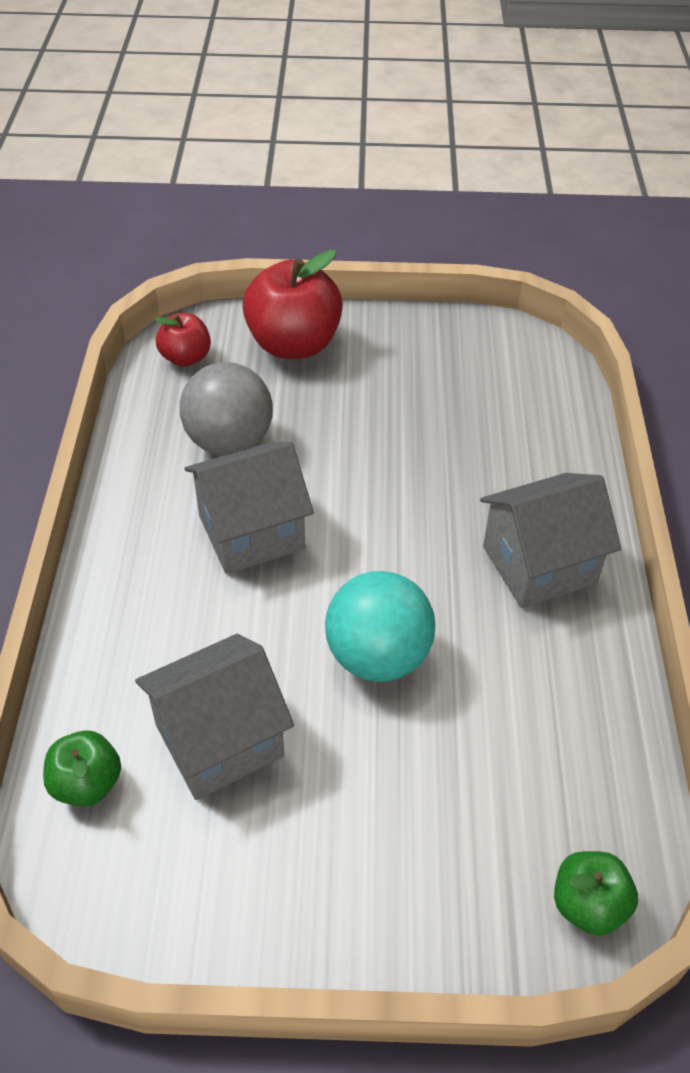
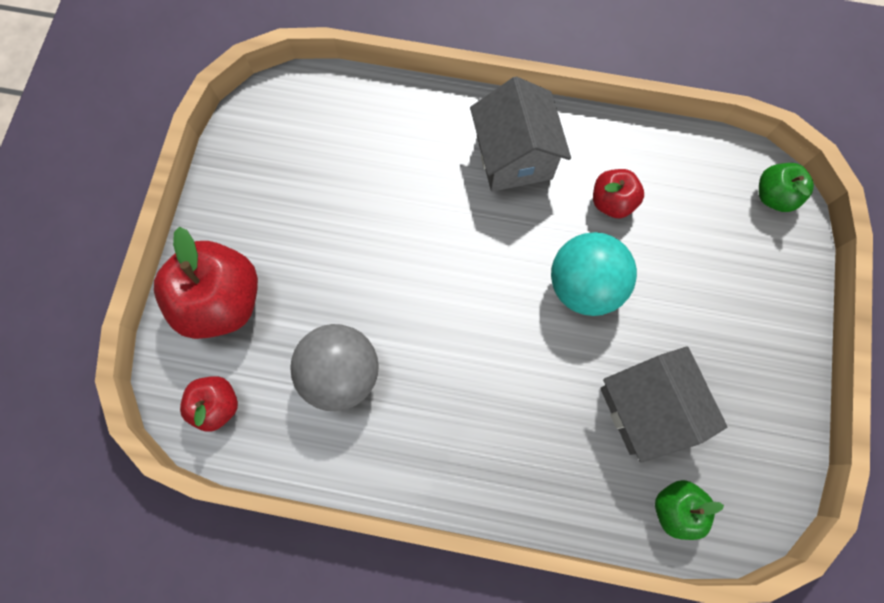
camera: 80 degrees left, 25 degrees up
grey house [184,441,314,574] -> none
none -> red apple [593,169,644,218]

